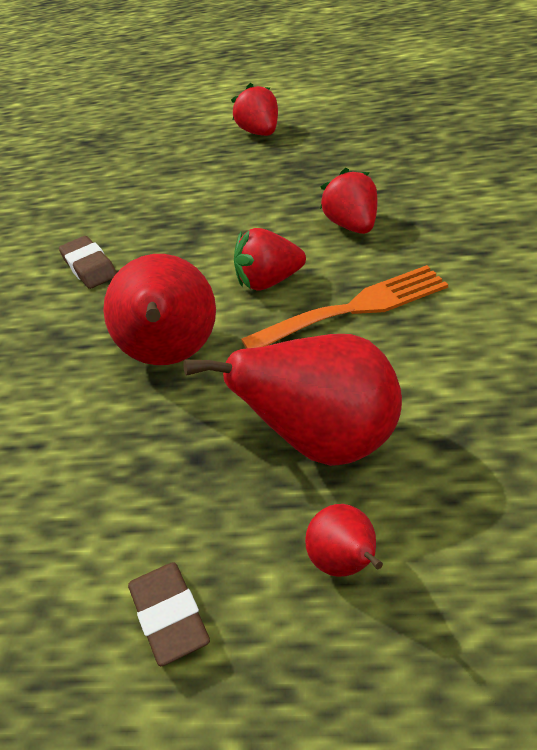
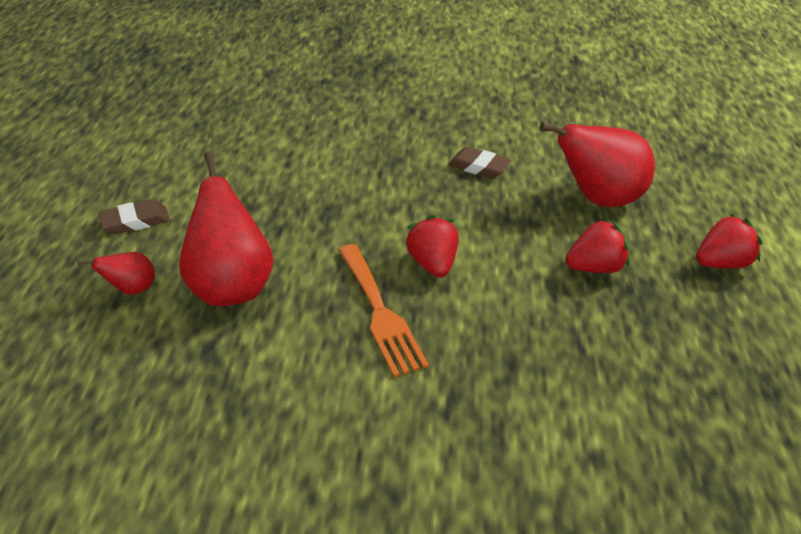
camera: 85 degrees right, 0 degrees up
brown eraser [59,236,117,289] -> brown eraser turned 60 degrees clockwise [448,147,511,179]
red pear [103,254,216,365] -> red pear moved to [540,122,655,207]
red strawberry [320,168,378,234] -> red strawberry moved to [565,219,630,273]

